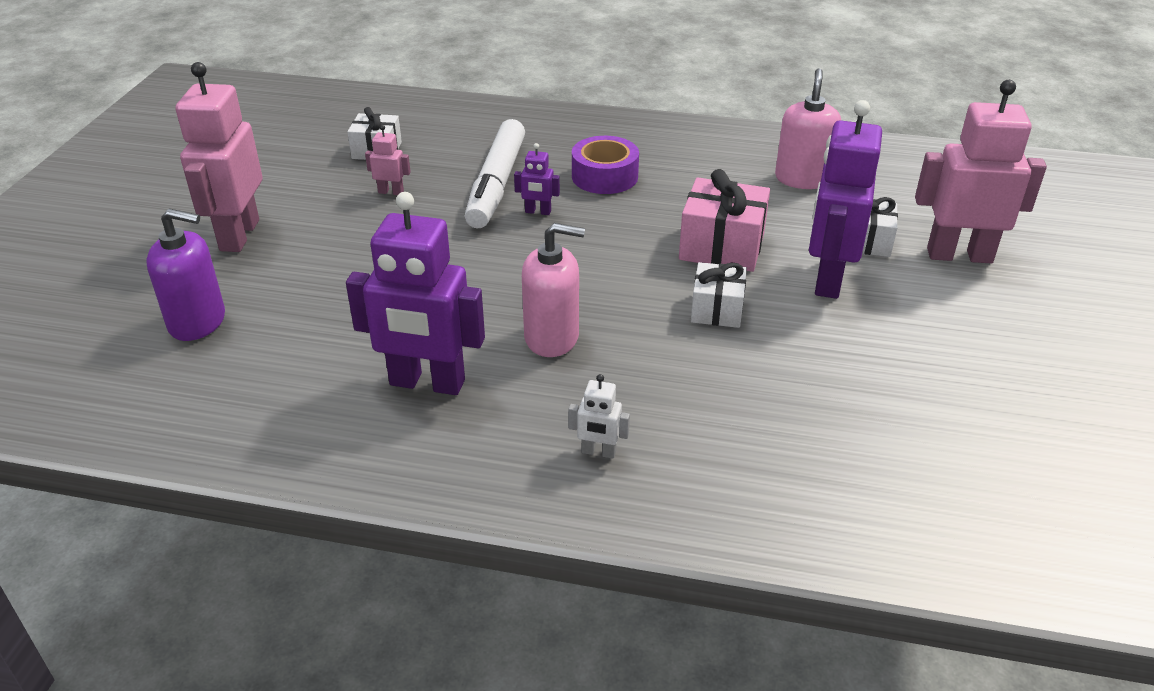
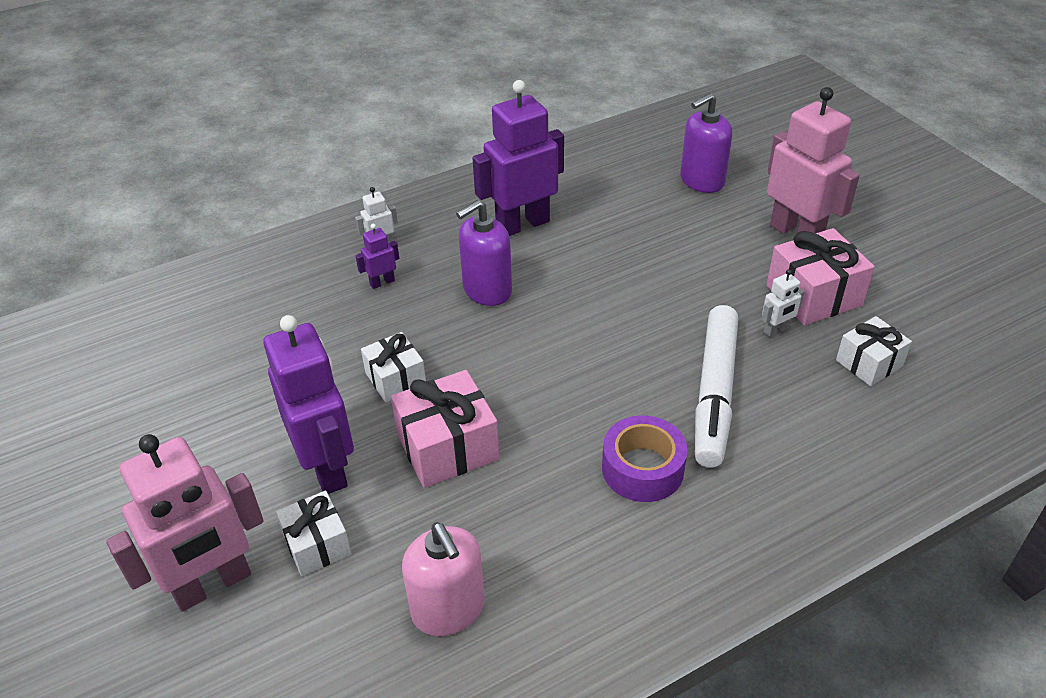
camera: 140 degrees right, 5 degrees up
pink robot [365,125,411,195] -> white robot [762,269,804,337]
white marker [465,119,525,228] -> white marker turned 135 degrees counterclockwise [695,305,738,468]
purple robot [514,143,560,215] -> purple robot moved to [355,224,399,289]
pink soap dispenser [522,223,585,357] -> purple soap dispenser [456,200,512,306]
none -> pink gift [767,228,875,325]

